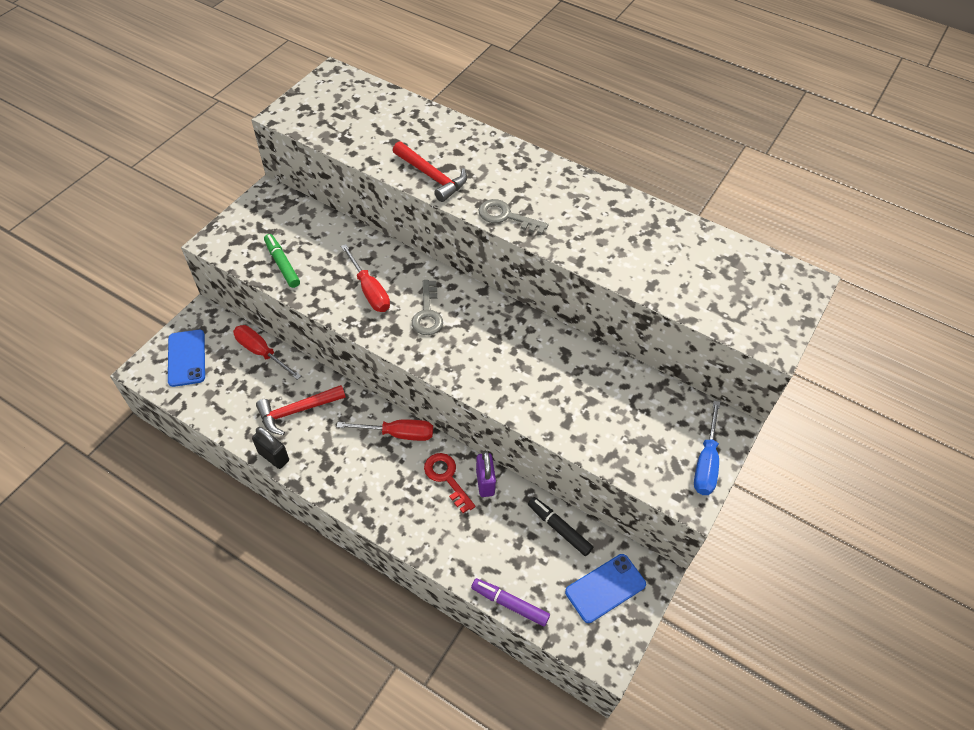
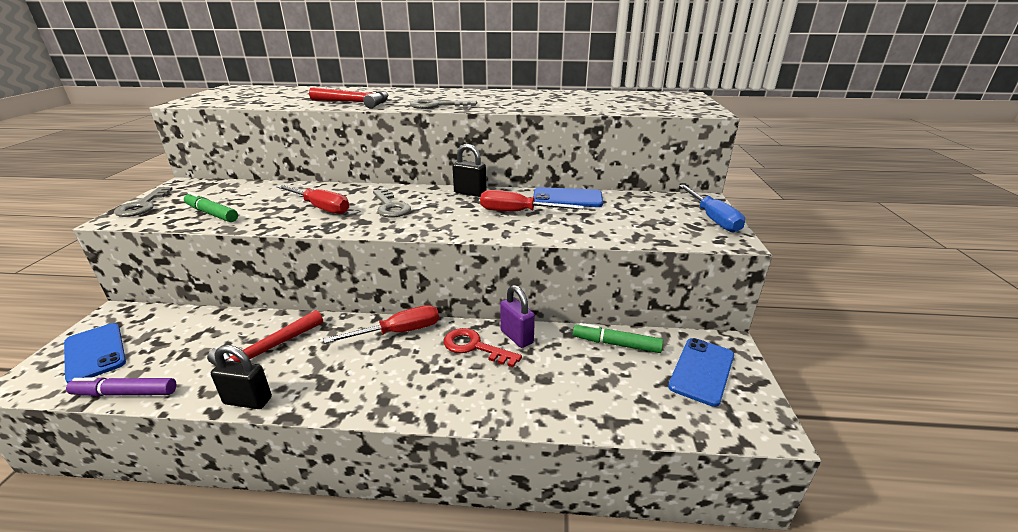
camera: 25 degrees left, 25 degrees down
red screwdriver [233,325,301,380] -> red screwdriver moved to [480,190,584,212]
purple marker [471,578,550,626] -> purple marker moved to [66,377,176,397]
black marker [528,497,593,556] -> green marker [573,323,663,353]
none -> grey key [114,187,173,217]
none -> black padlock [452,144,486,197]
none -> blue phone [533,187,603,207]

